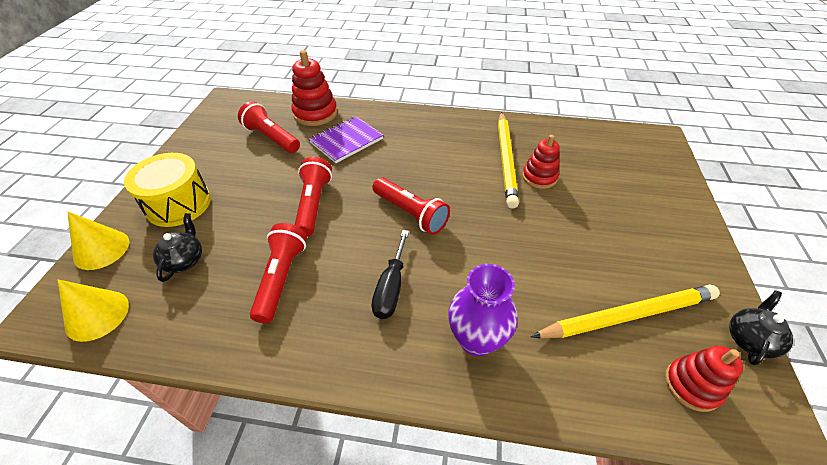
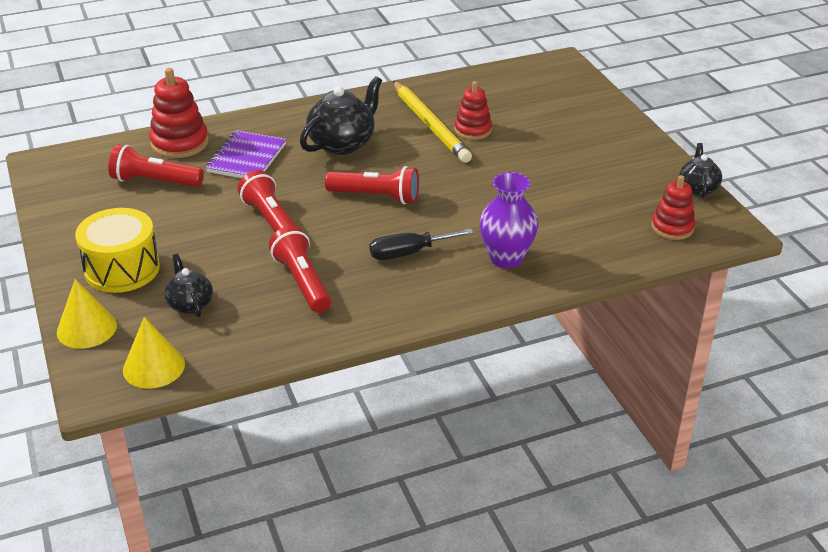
camera: 30 degrees left, 10 degrees down
black screwdriver [371,230,409,319] -> black screwdriver turned 90 degrees clockwise [370,229,474,260]
yellow pencil [531,284,720,338] -> none
none -> black teapot [300,76,382,155]

